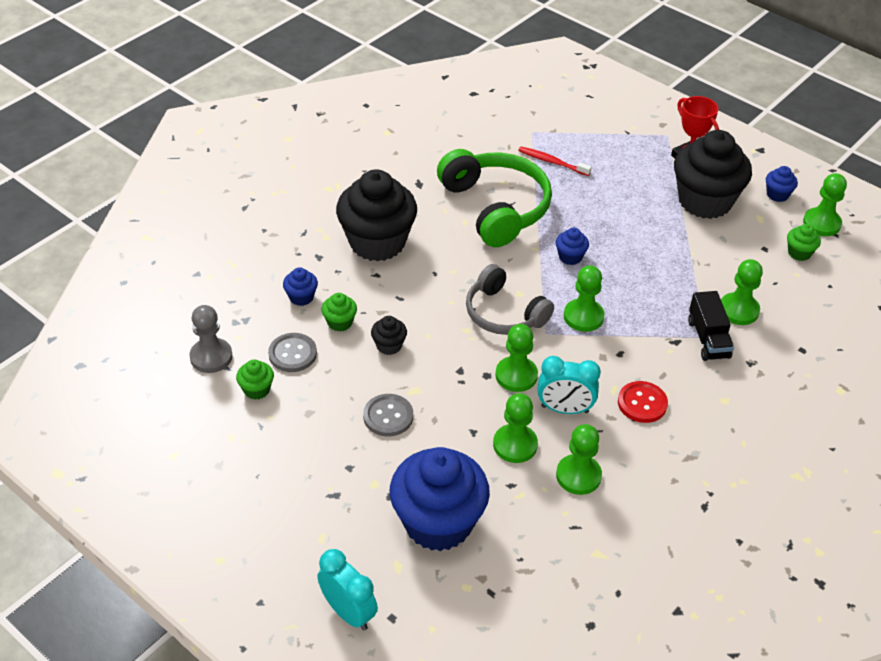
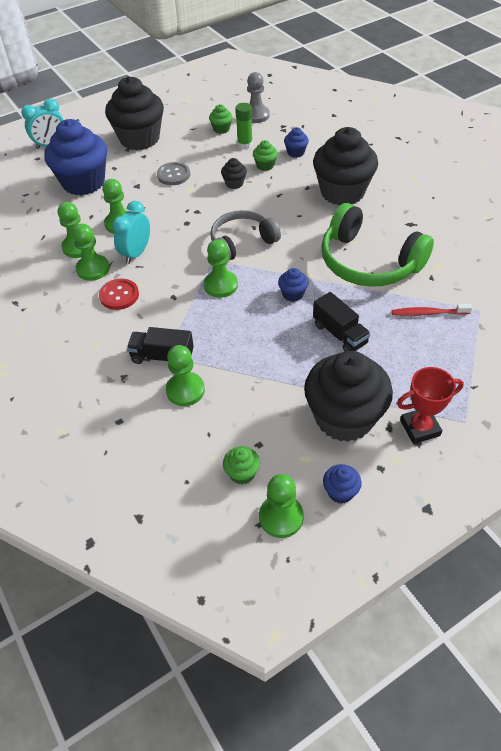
camera: 110 degrees right, 5 degrees up
grey button [268,333,317,372] -> green glue stick [235,103,253,149]
green headphones [437,149,552,247] -> green headphones turned 45 degrees clockwise [321,203,434,287]
green pawn [495,324,538,392] -> green pawn moved to [72,224,110,281]
red toothbrush [518,147,592,176] -> red toothbrush turned 135 degrees counterclockwise [392,304,472,316]
none -> black cupcake [105,76,164,150]
none -> black truck [313,292,371,352]

